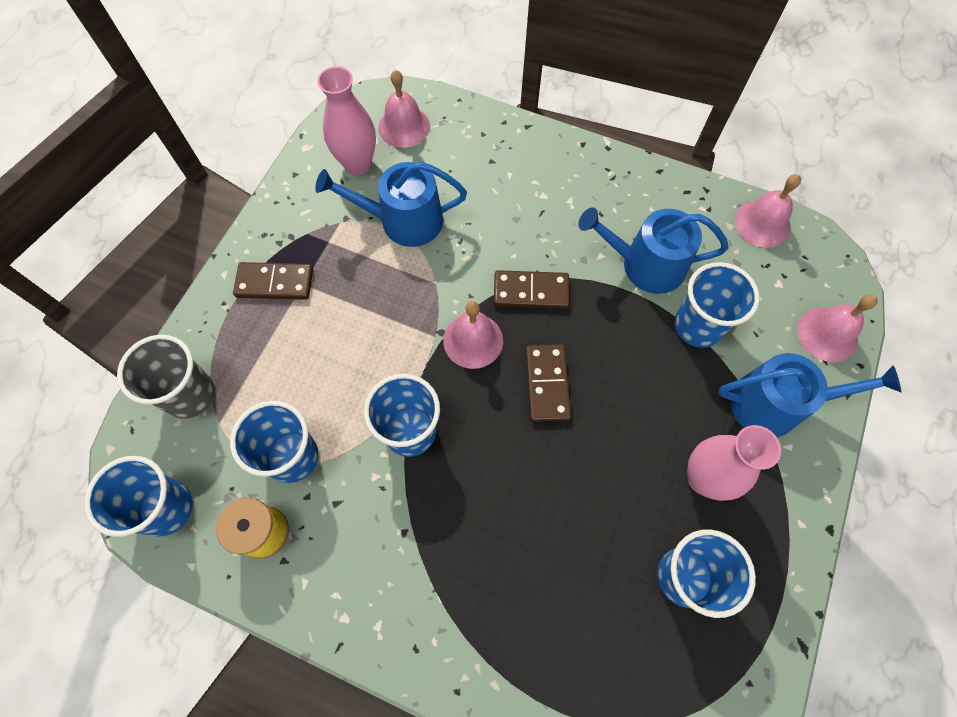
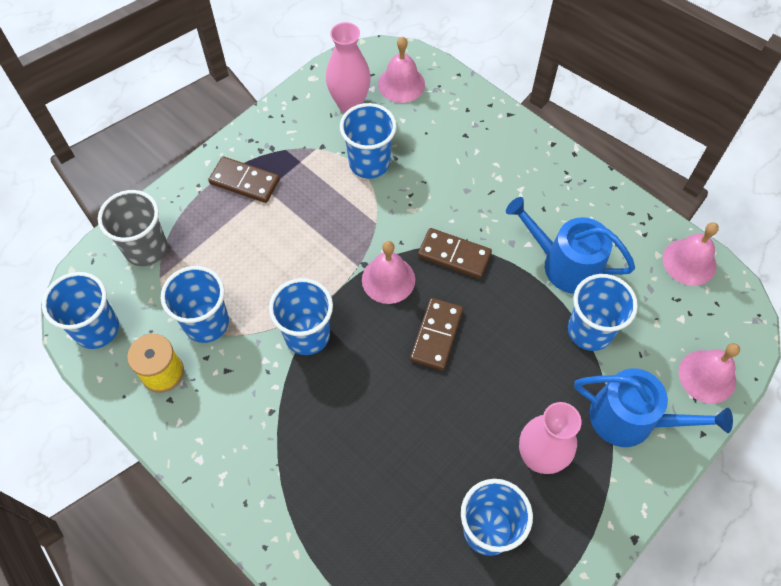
camera: 20 degrees right, 5 degrees down
blue watering can [315,162,467,247] -> blue cup [340,103,397,179]

